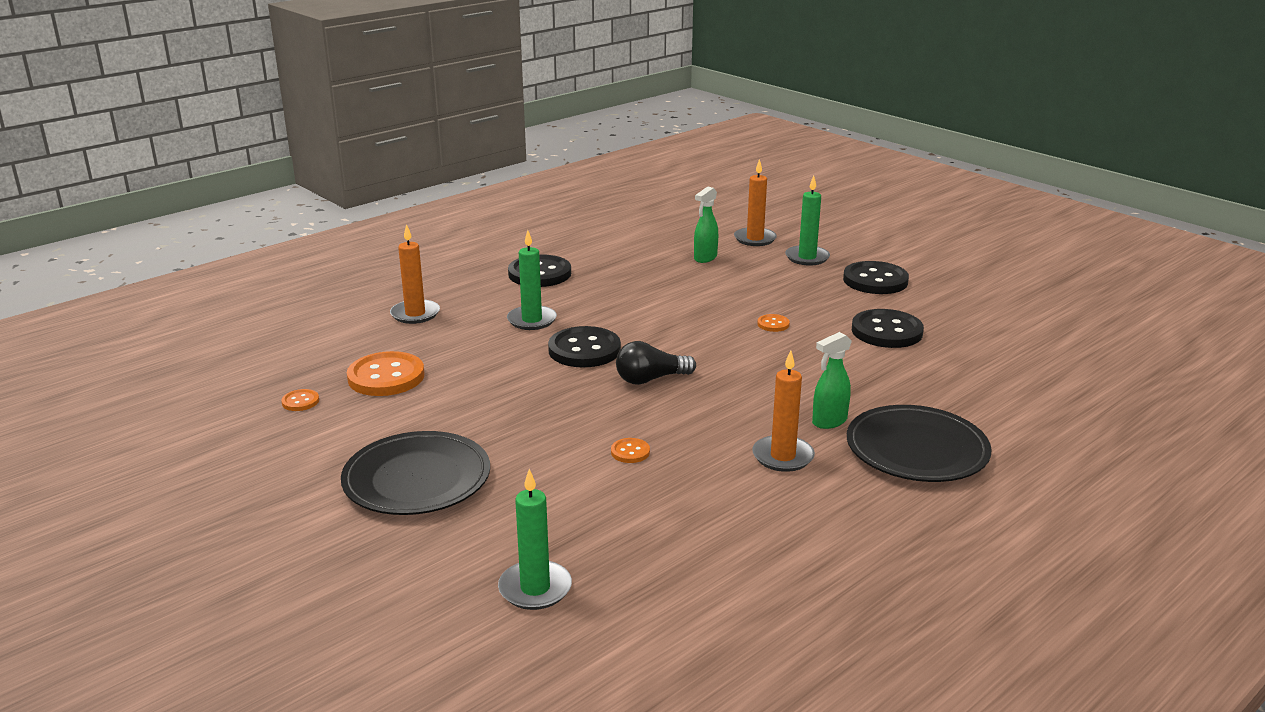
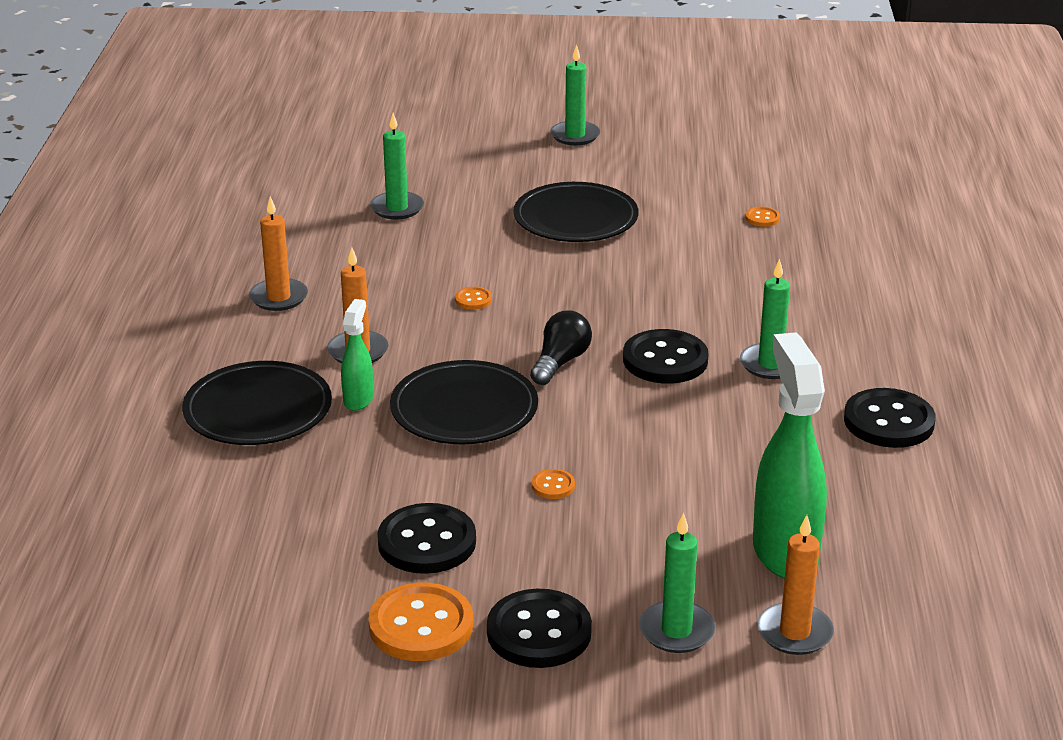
camera: 135 degrees right, 5 degrees up
orange button [347,351,425,396] -> orange button moved to [368,583,473,661]
orange candle [390,224,440,324] -> orange candle moved to [249,197,308,311]
green spray bottle [694,186,718,263] -> green spray bottle [753,332,827,579], size x1.95
none -> black plate [390,360,538,444]
none -> green candle [550,44,600,145]

